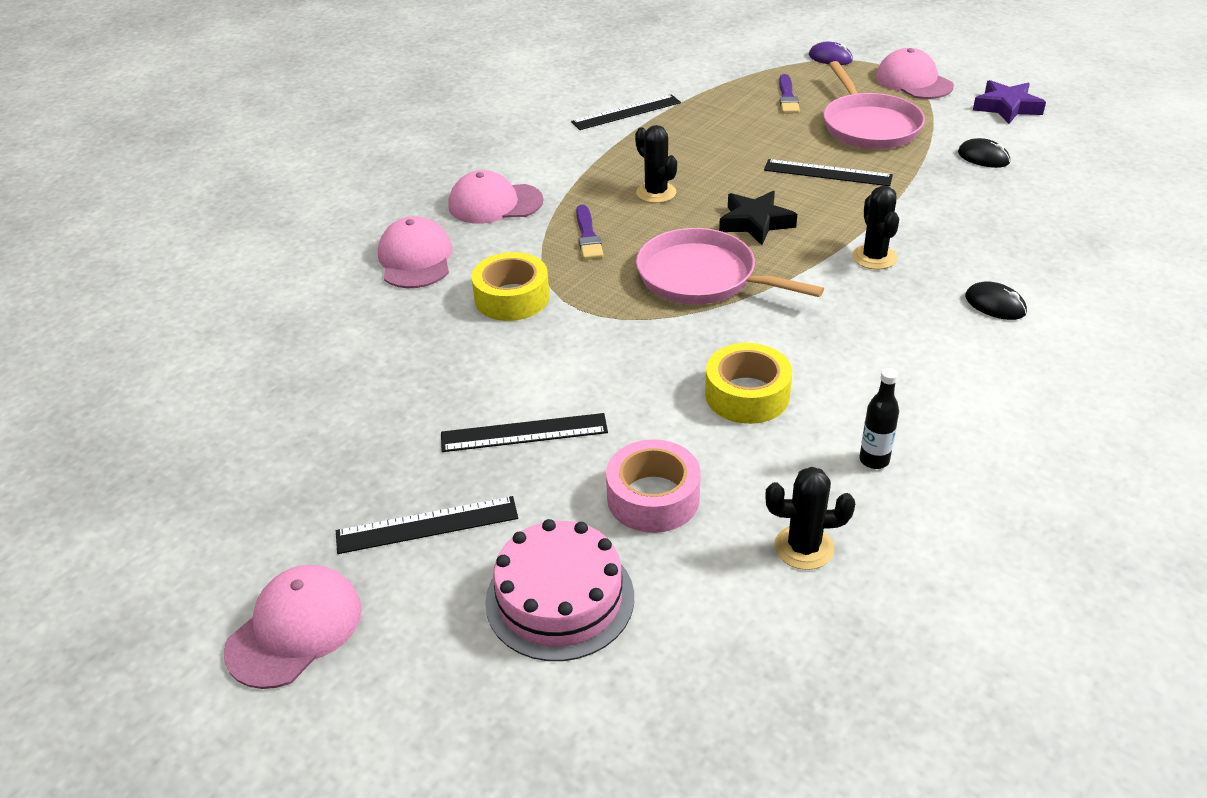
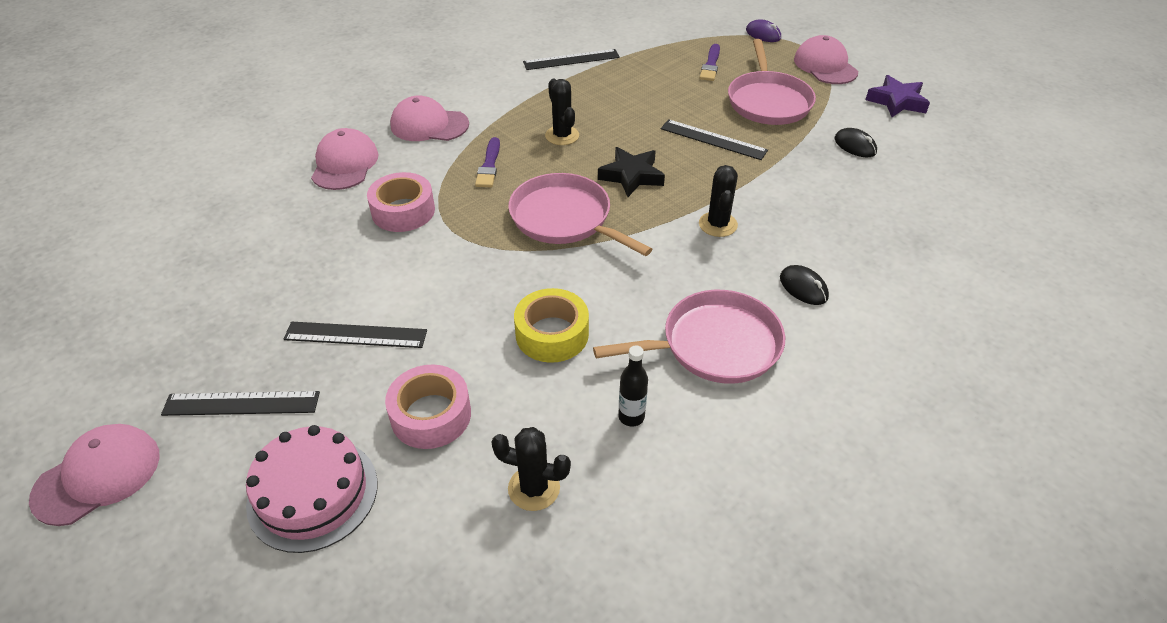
camera: 10 degrees right, 5 degrees up
yellow tape [471,252,550,321] -> pink tape [367,172,435,232]
none -> pink pan [593,290,785,384]

